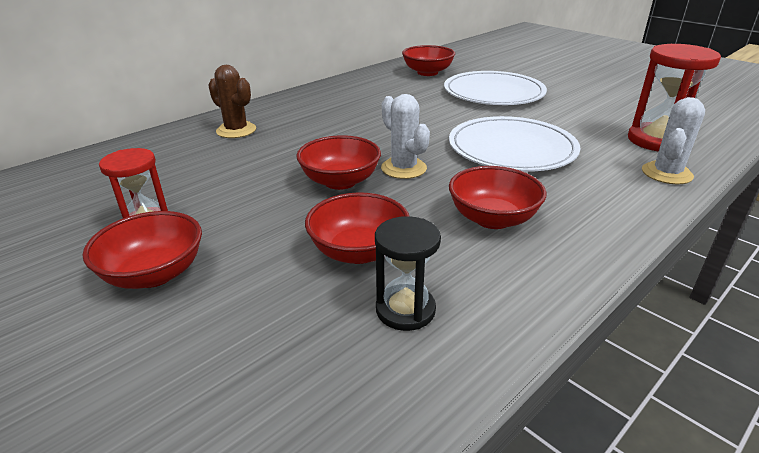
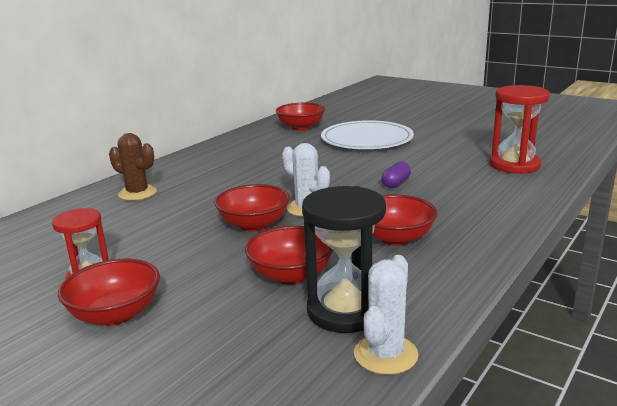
camera: 10 degrees left, 10 degrees down
black hourglass [375,216,441,331] -> black hourglass [302,186,386,333], size x1.55
white plate [449,116,580,172] -> purple capsule [382,162,411,188]
white cactus [642,97,705,184] -> white cactus moved to [354,255,418,375]

